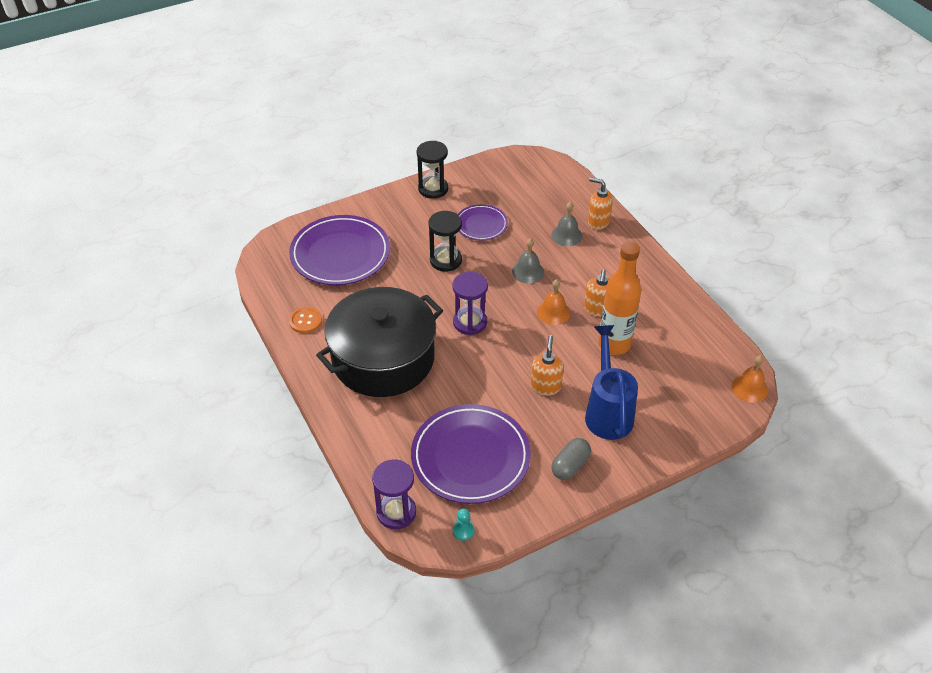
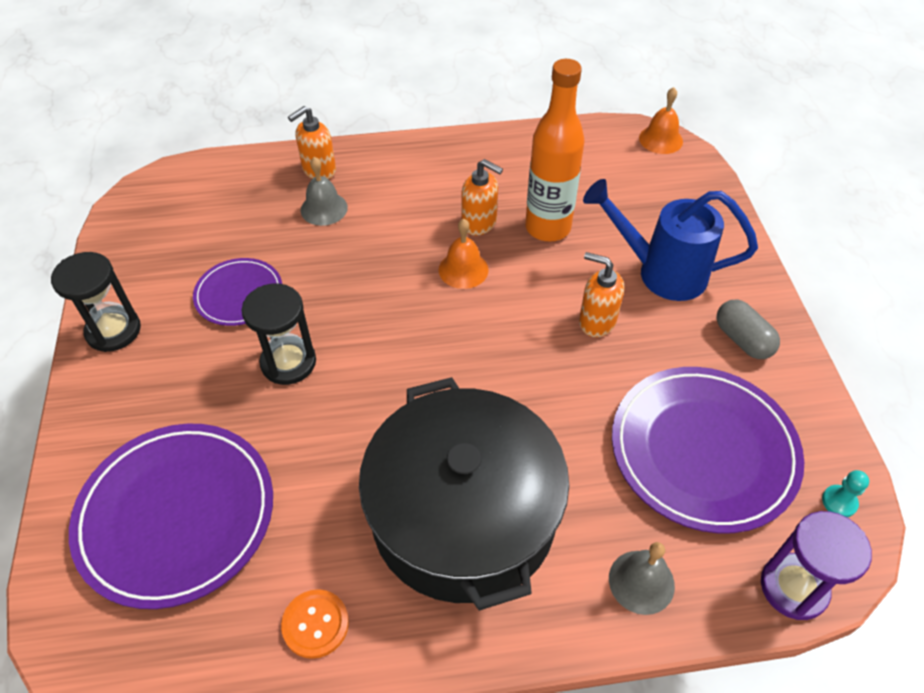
camera: 70 degrees left, 5 degrees up
purple hourglass [452,272,488,335] -> none
grey bell [512,238,544,283] -> grey bell moved to [609,542,675,615]

